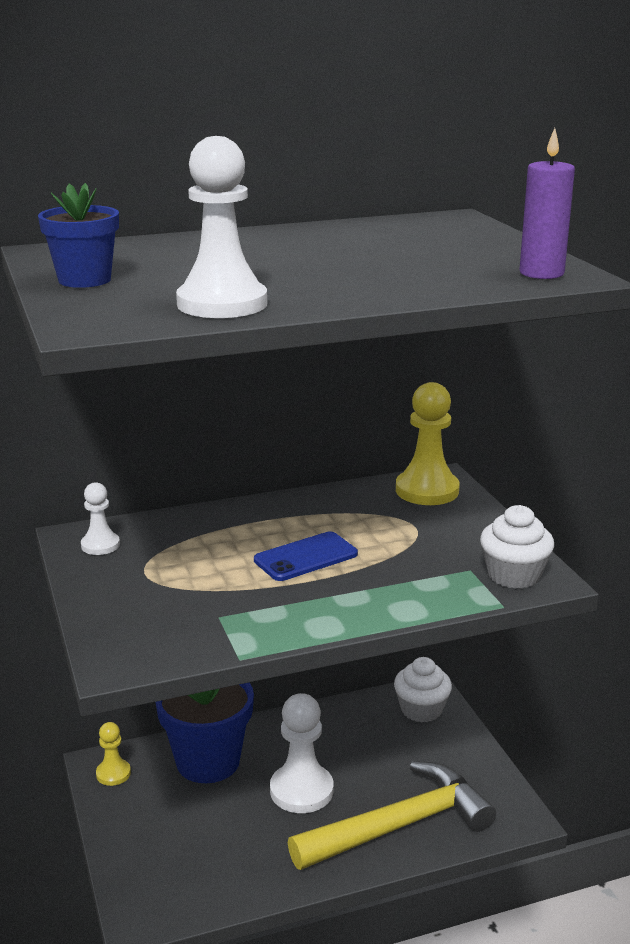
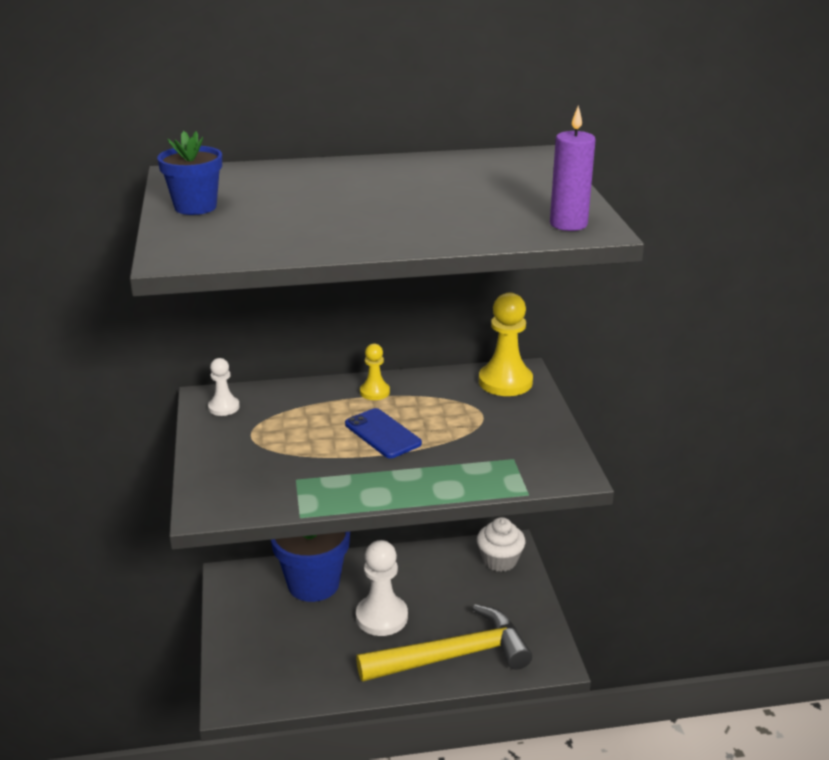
camera: 10 degrees right, 5 degrees up
yellow pawn [96,722,131,786] -> yellow pawn moved to [360,344,390,400]
white pawn [176,136,267,318] -> none
blue phone [254,531,358,581] -> blue phone turned 75 degrees clockwise [345,408,422,458]
white cupcake [480,505,554,589] -> none

